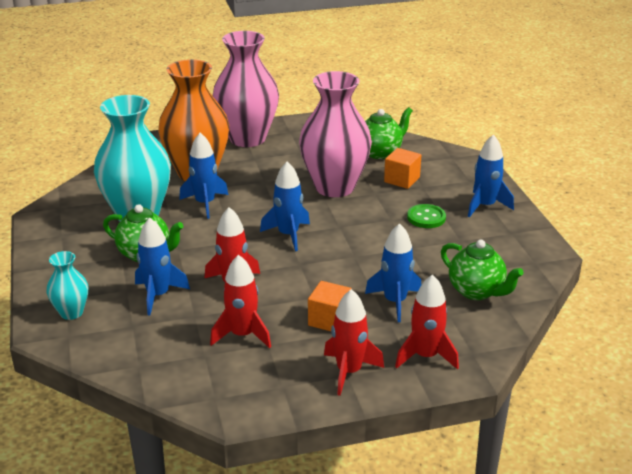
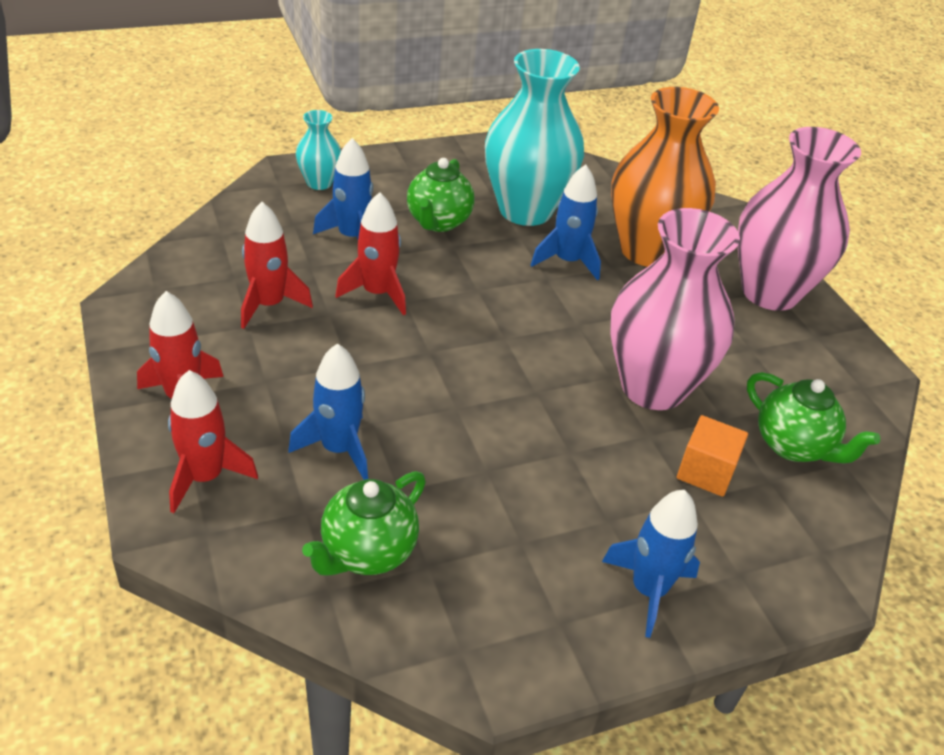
camera: 80 degrees right, 10 degrees up
blue rocket [260,161,310,251] -> none
orange cube [308,281,352,331] -> none
green button [407,204,446,228] -> none

